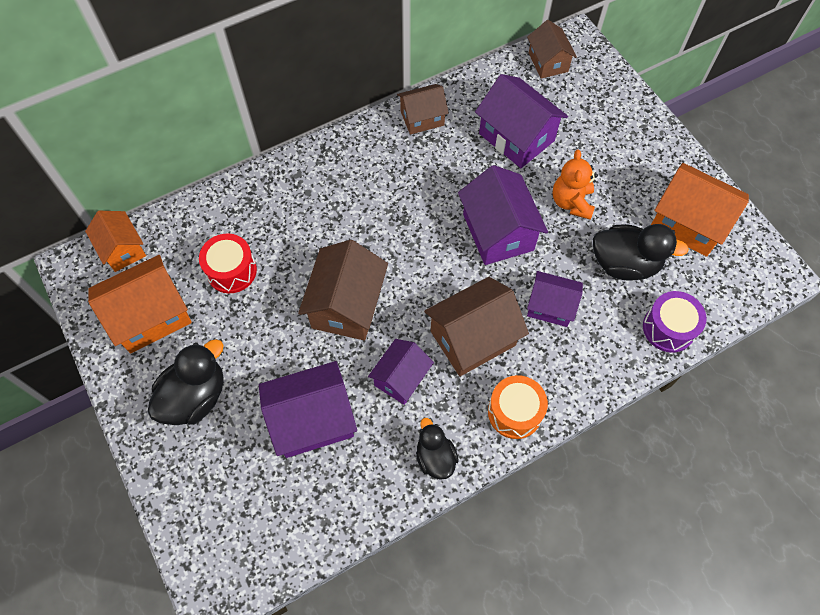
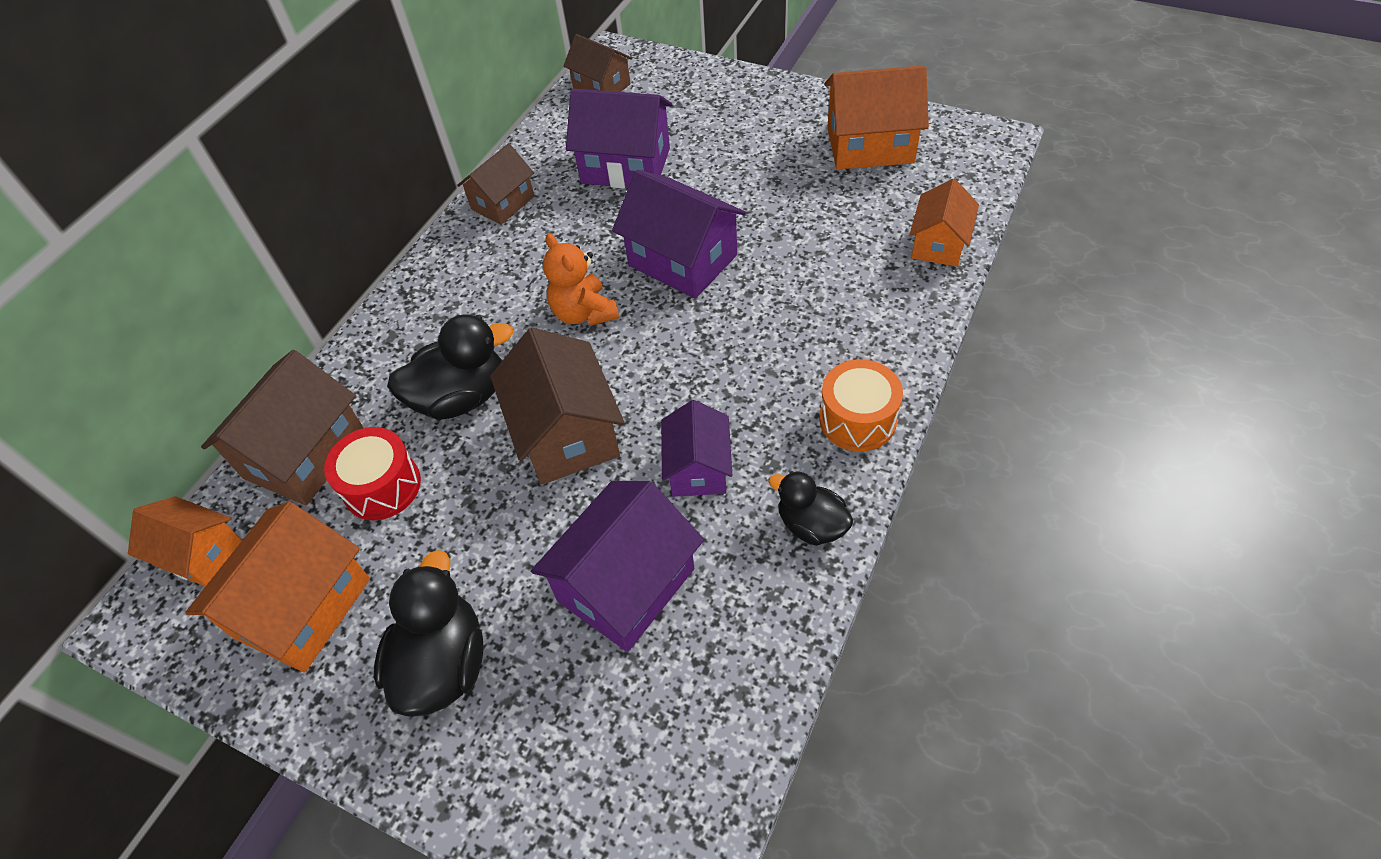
camera: 30 degrees left, 10 degrees down
brown house [424,277,529,376] -> brown house moved to [201,350,364,506]
purple house [527,271,583,327] -> none
orange teddy bear [553,150,598,220] -> orange teddy bear moved to [543,233,619,326]
black duck [593,224,689,280] -> black duck moved to [387,315,513,420]
purple drum [643,291,707,353] -> orange house [909,179,979,267]

